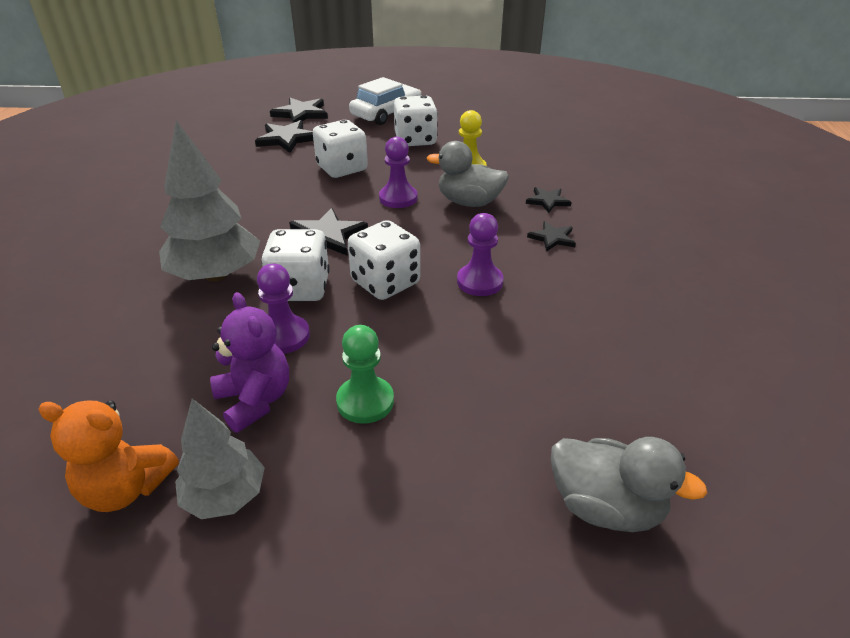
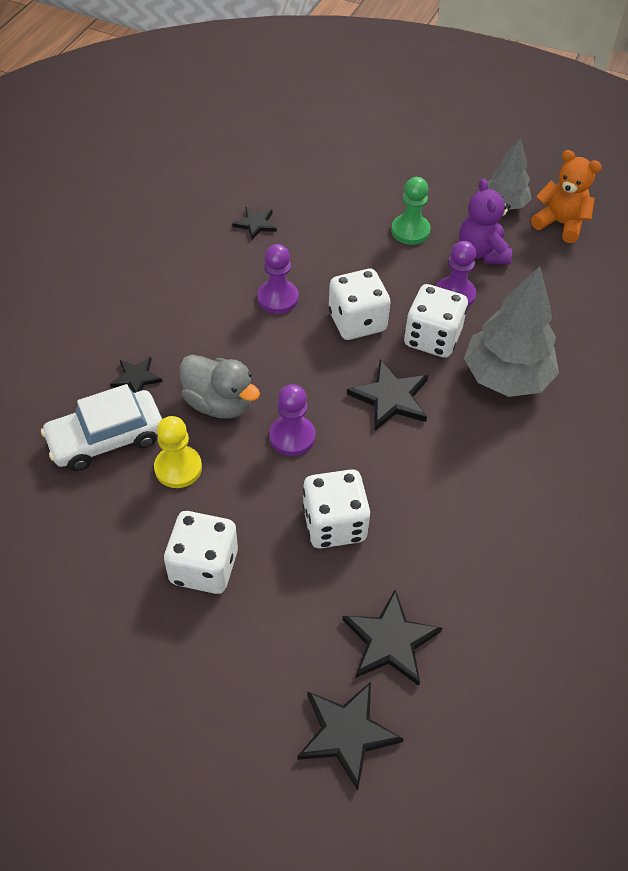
camera: 160 degrees left, 15 degrees up
white car [349,77,421,125] -> white car moved to [41,384,162,471]
black star [527,221,576,252] -> black star moved to [232,207,277,240]
grey duck [551,437,707,532] -> none

